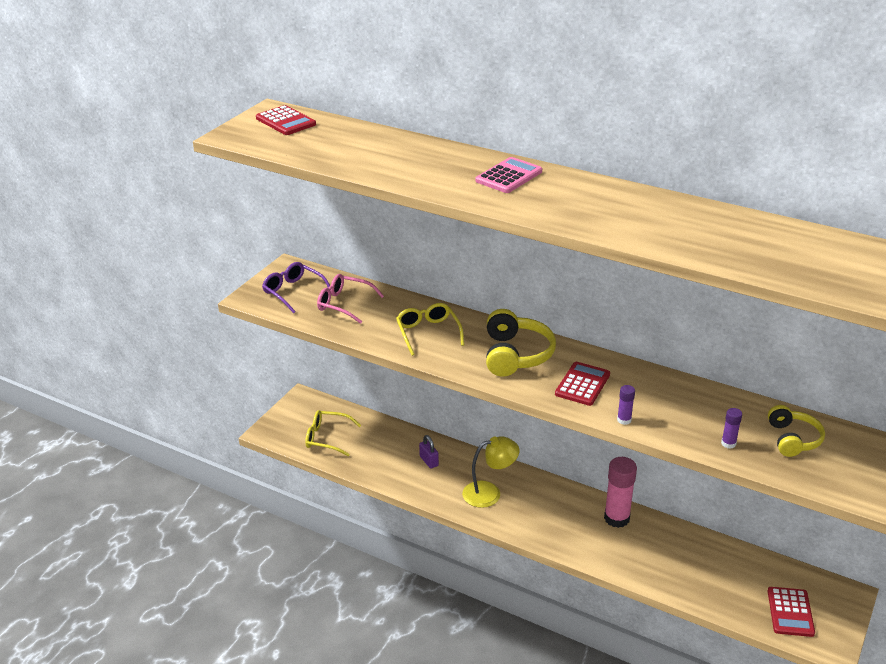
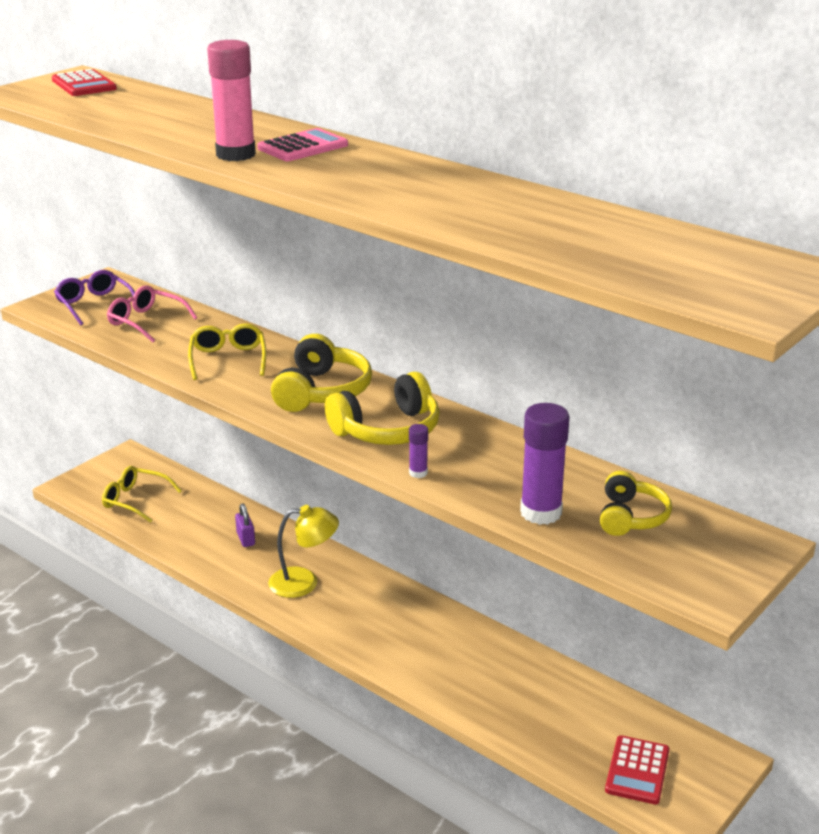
camera: 10 degrees right, 5 degrees down
red calculator [555,362,610,406] -> yellow headphones [325,372,440,445]
pink glue stick [604,457,637,528] -> pink glue stick moved to [207,40,256,161]
purple glue stick [721,408,742,449] -> purple glue stick [520,403,570,525], size x2.11

